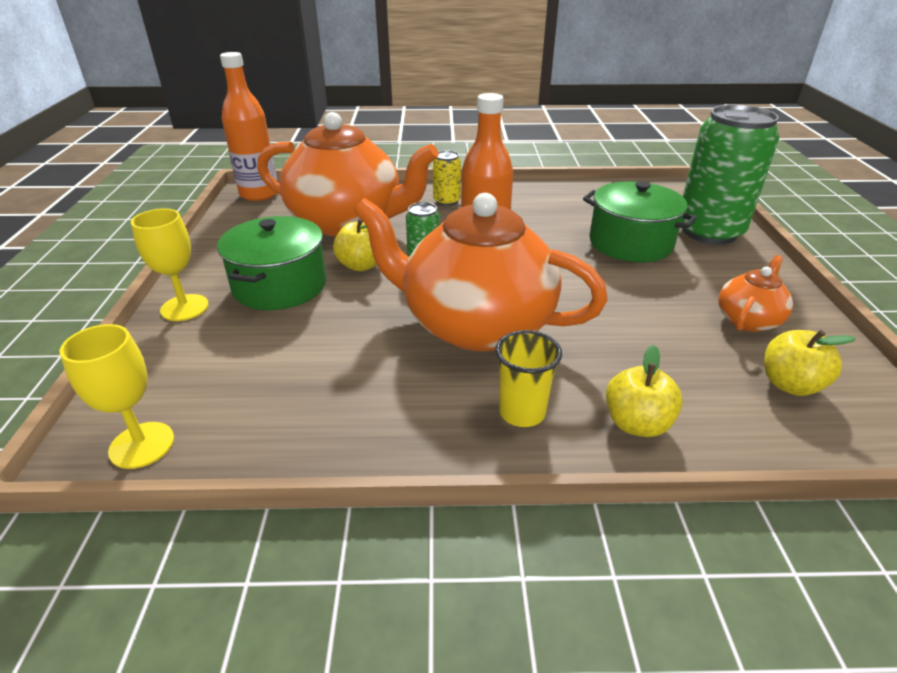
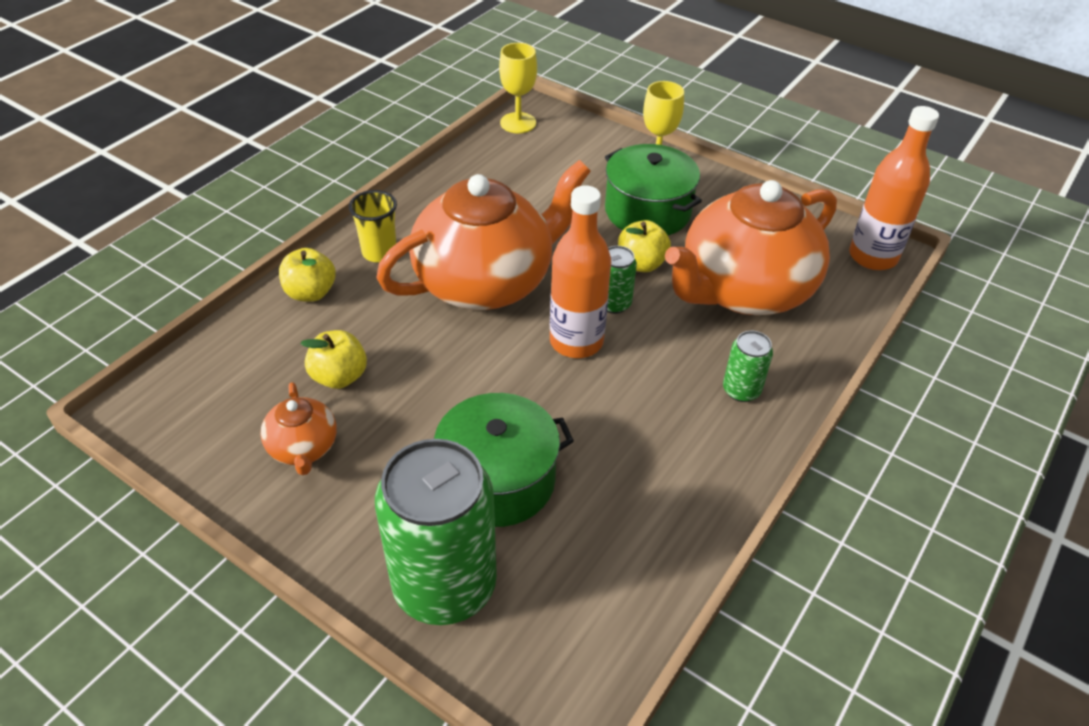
camera: 125 degrees right, 10 degrees up
yellow can [433,150,461,206] -> green can [723,331,773,402]
yellow apple [764,330,856,396] -> yellow apple moved to [301,330,367,389]

